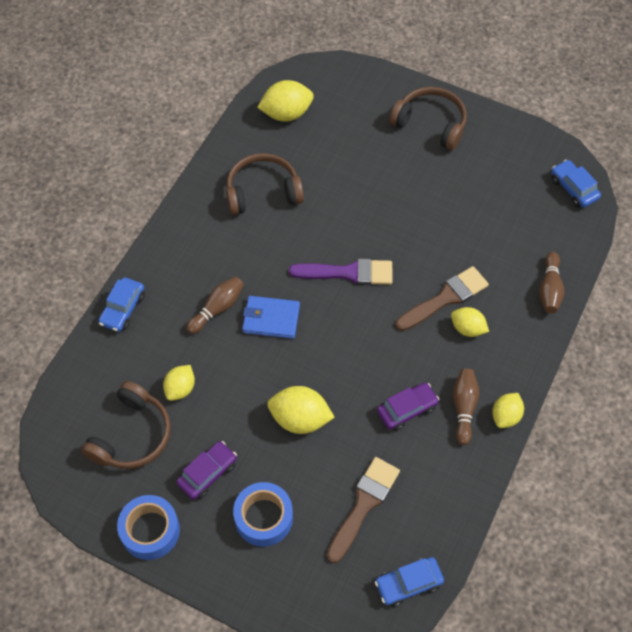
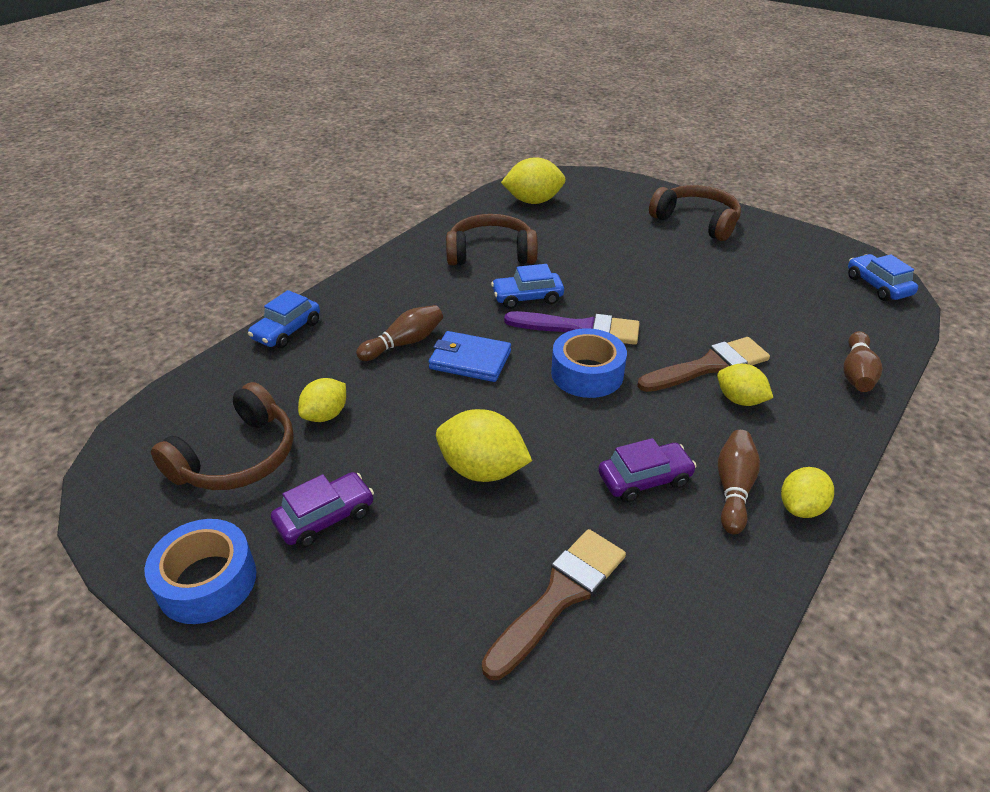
camera: 10 degrees right, 20 degrees down
blue tape [233,482,293,547] -> blue tape moved to [551,328,627,398]
blue car [375,557,444,607] -> blue car moved to [491,264,564,309]

